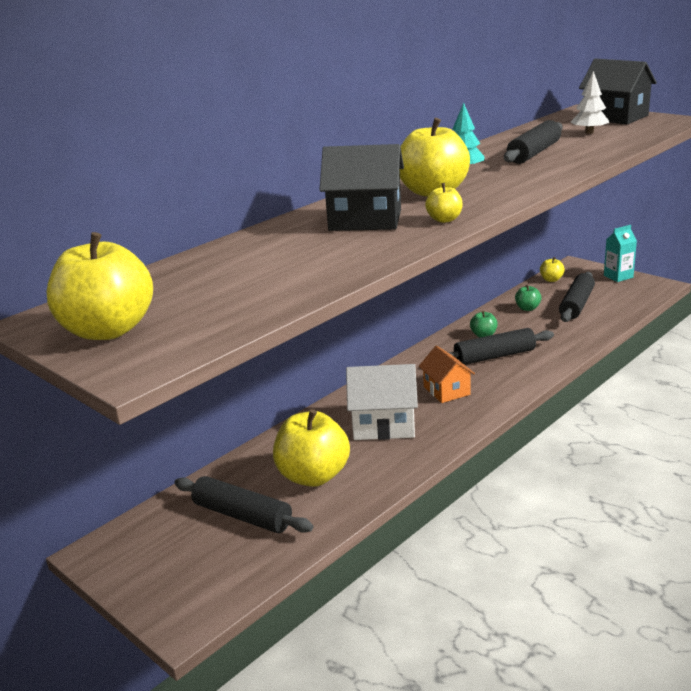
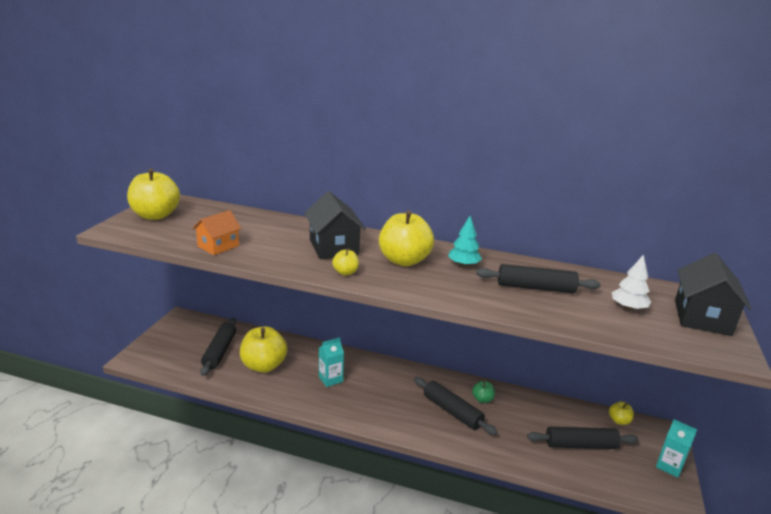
camera: 60 degrees right, 0 degrees up
white house [346,364,418,440] -> turquoise carton [319,338,344,387]
orange house [419,346,475,403] -> orange house moved to [192,210,242,255]
green apple [515,285,541,311] -> none

